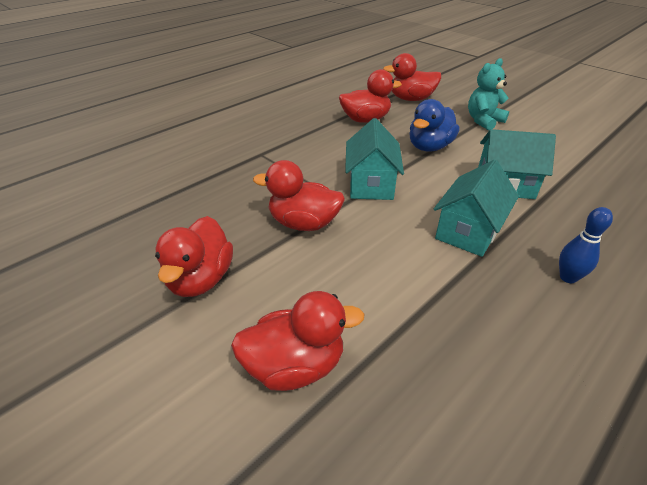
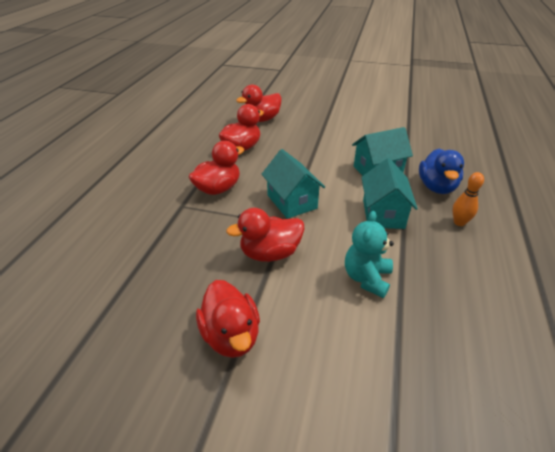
camera: 30 degrees left, 0 degrees up
red duck [231,291,364,391] -> red duck moved to [189,141,244,195]
blue duck [409,99,459,152] -> blue duck moved to [419,148,464,194]
turquoise teddy bear [468,58,509,130] -> turquoise teddy bear moved to [345,211,394,298]
blue bowling pin [559,207,613,283] -> orange bowling pin [453,172,484,226]

